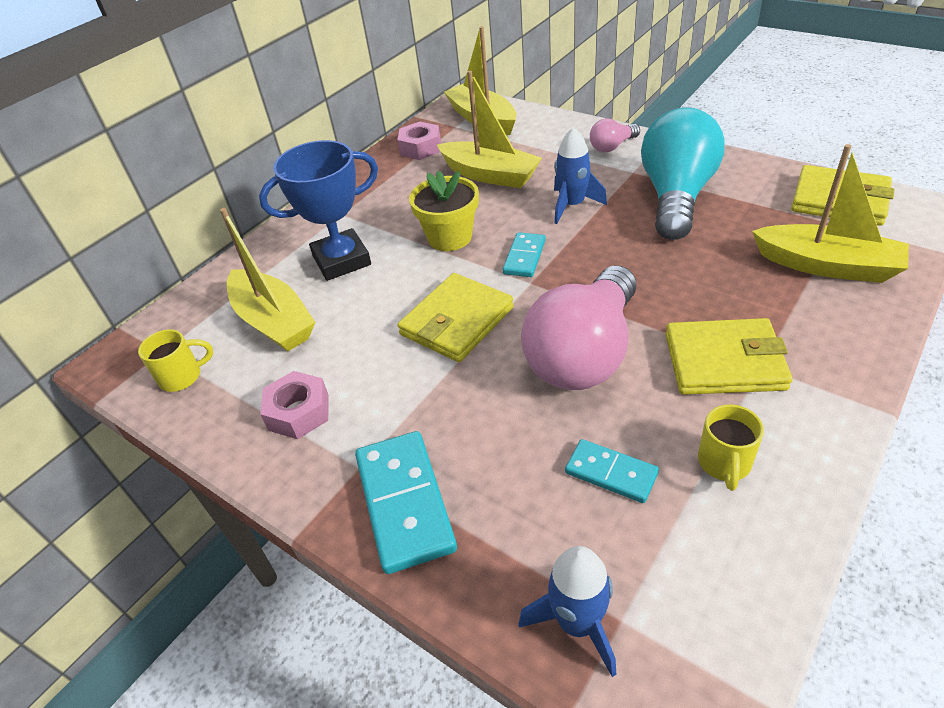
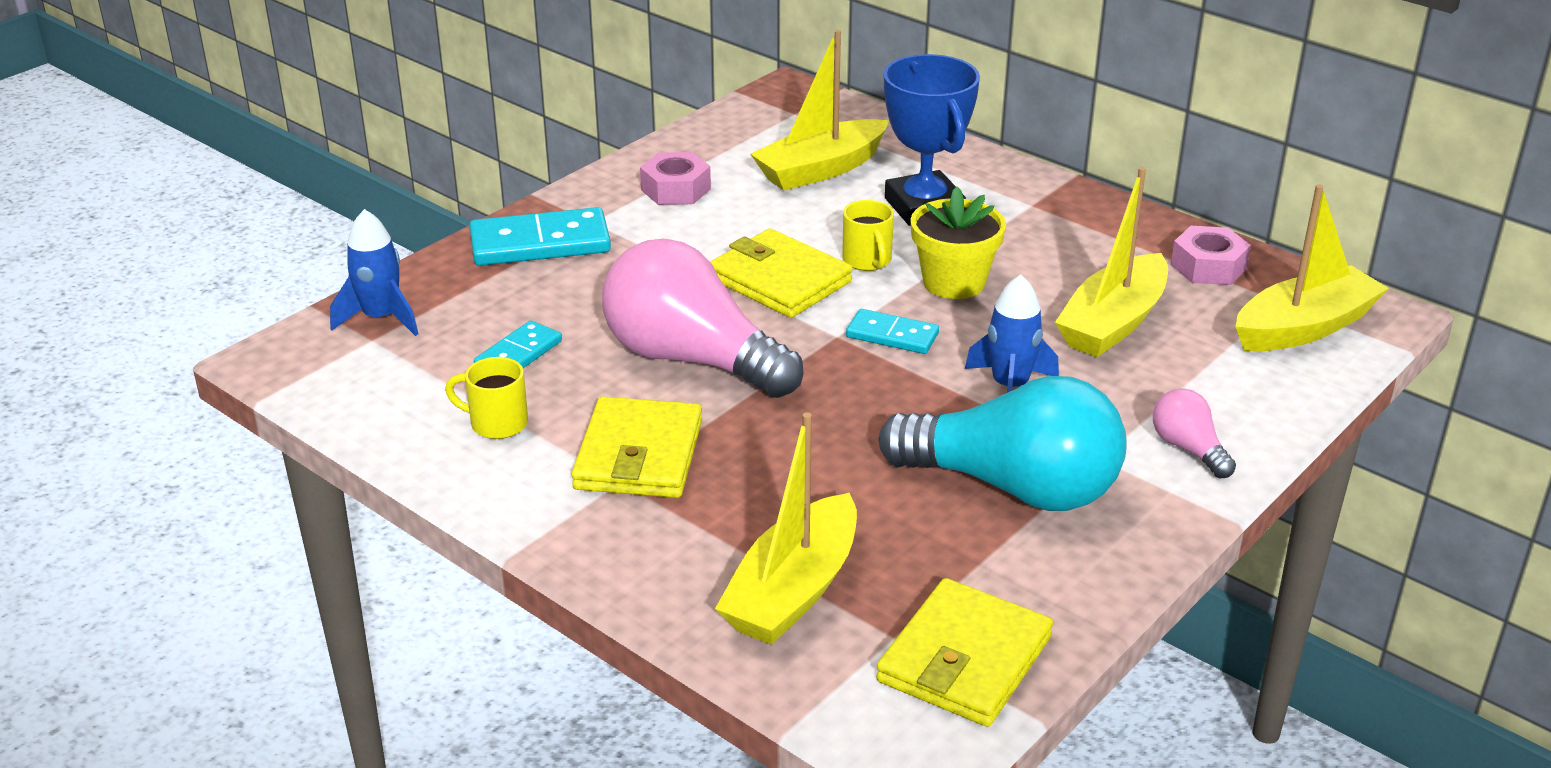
camera: 90 degrees right, 10 degrees down
yellow mug [138,329,213,392] -> yellow mug moved to [842,200,894,271]

